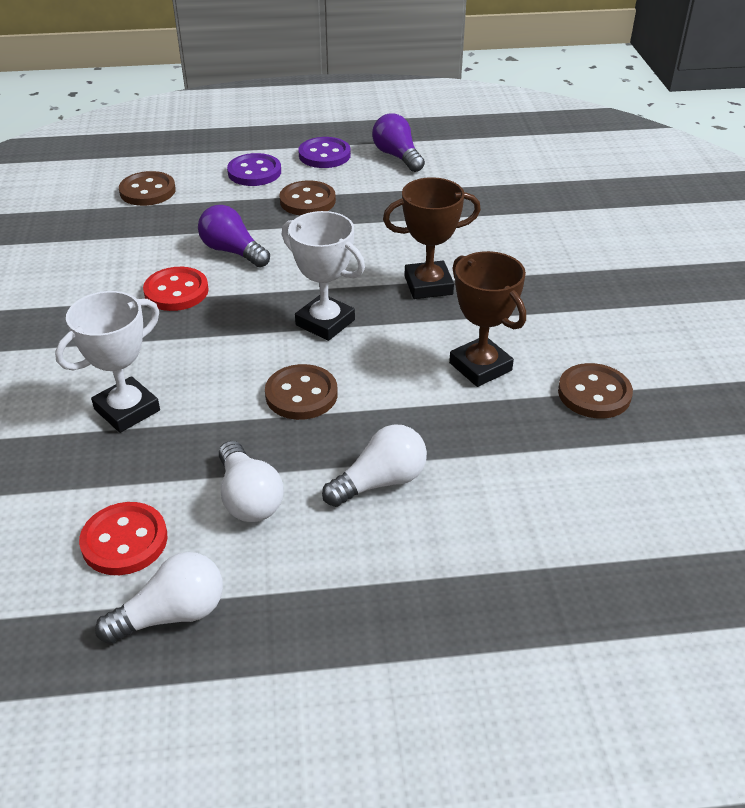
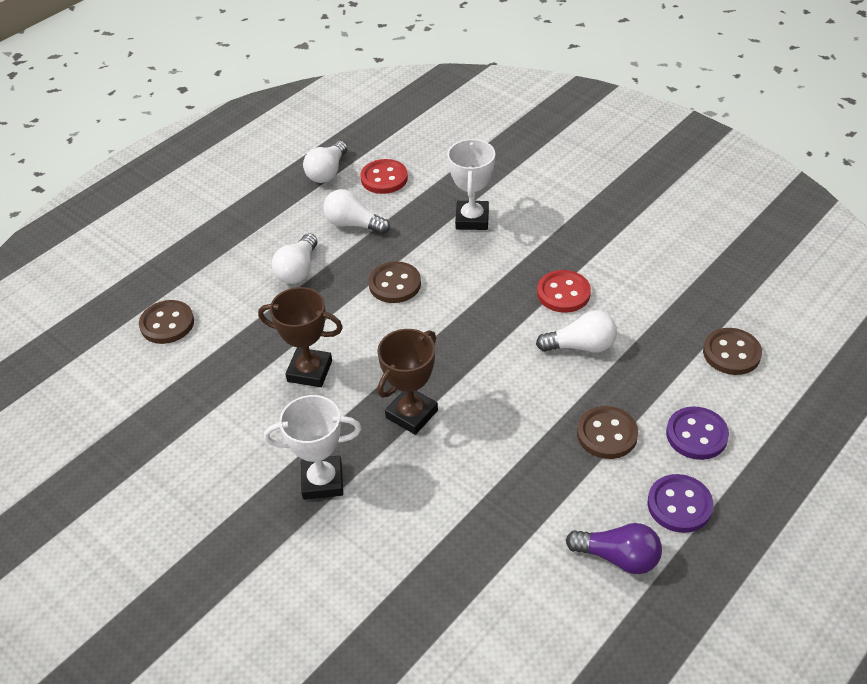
camera: 140 degrees right, 5 degrees up
purple light bulb [198,205,270,267] -> white light bulb [536,310,617,352]
white trophy [282,211,365,341] -> white trophy moved to [264,395,361,500]
brown button [558,363,633,418] -> brown button moved to [139,300,194,344]

